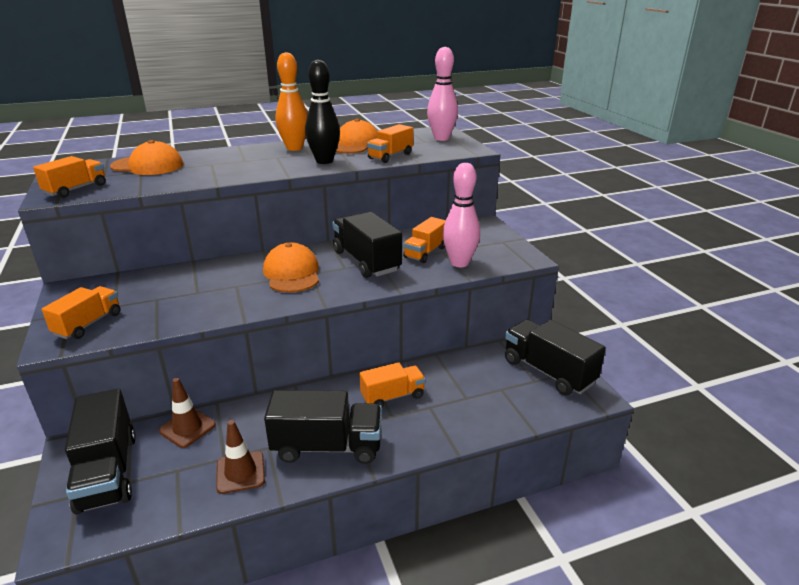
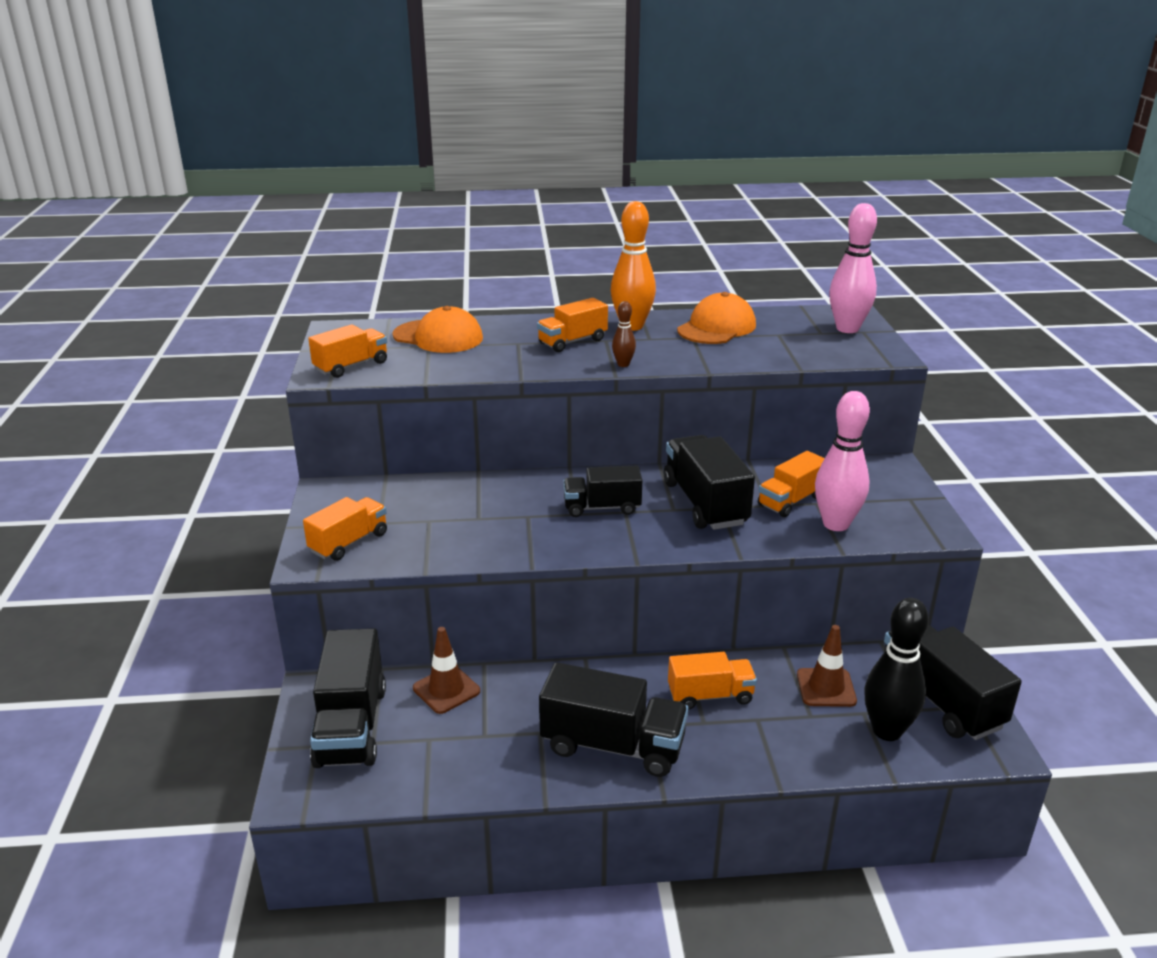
camera: 15 degrees right, 0 degrees up
brown traffic cone [216,420,265,494] -> brown traffic cone moved to [797,625,857,707]
orange cap [263,243,319,293] -> black truck [563,466,642,517]
black bowling pin [305,60,340,164] -> black bowling pin moved to [864,598,929,741]
orange truck [367,124,413,163] -> orange truck moved to [537,298,608,352]
none -> brown bowling pin [612,301,636,367]

